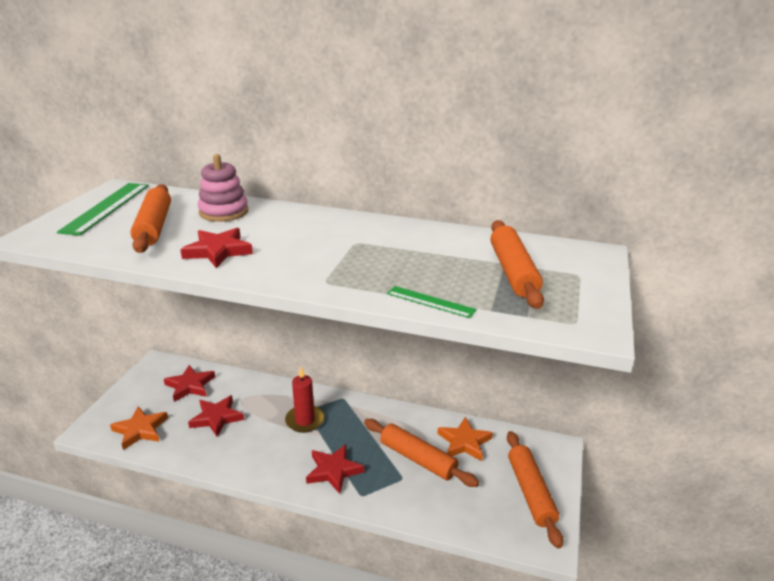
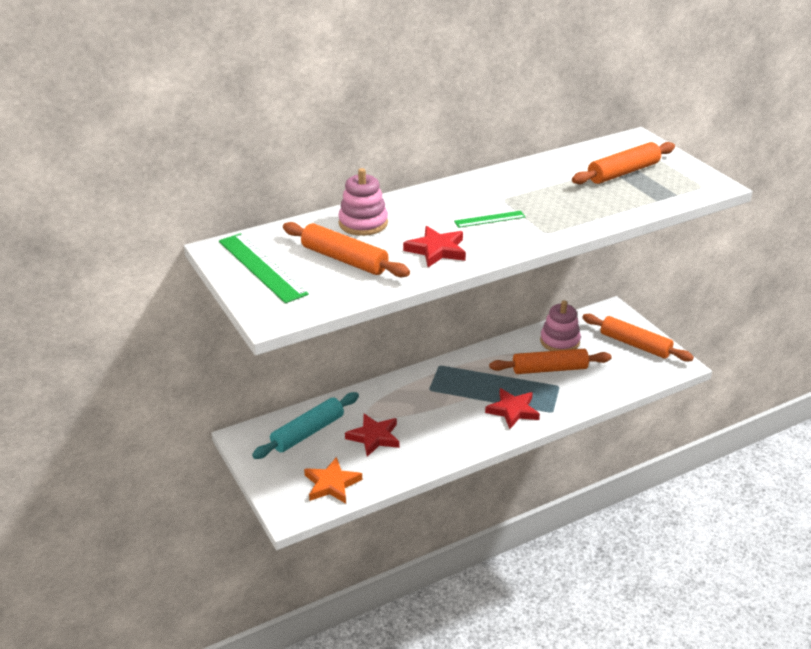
camera: 45 degrees left, 5 degrees up
red star [164,365,215,402] -> turquoise rolling pin [252,392,359,459]
red candle [285,367,324,433] -> none
green ruler [387,286,477,318] -> green ruler moved to [454,211,525,228]
orange star [438,417,493,461] -> pink stacking toy [540,300,581,351]
orange rolling pin [490,220,544,309] -> orange rolling pin turned 75 degrees counterclockwise [572,142,675,184]

